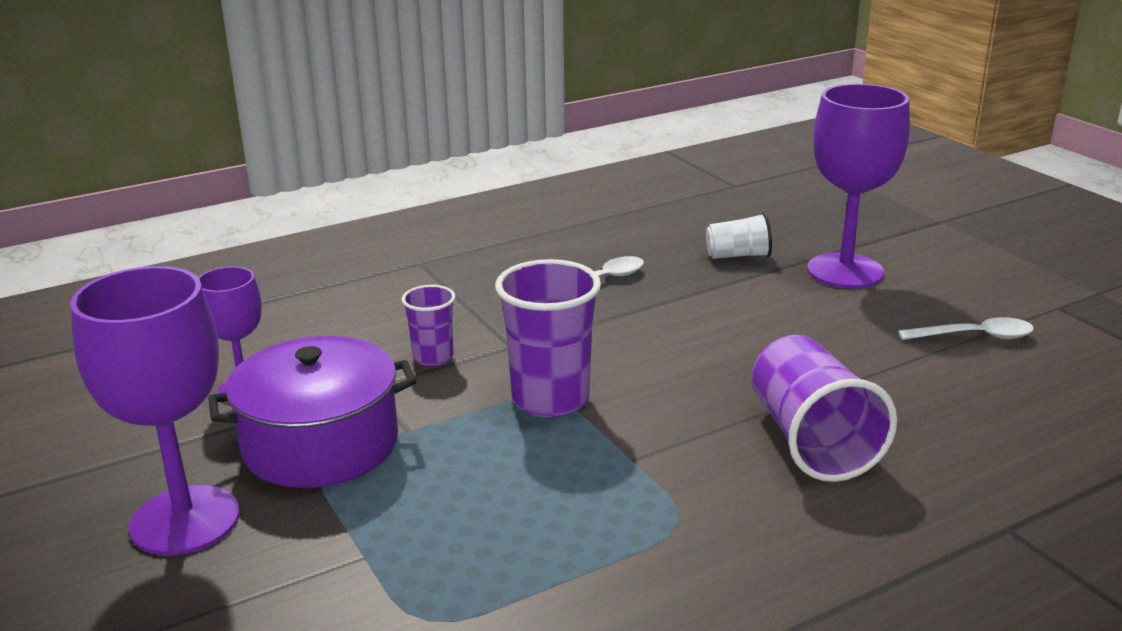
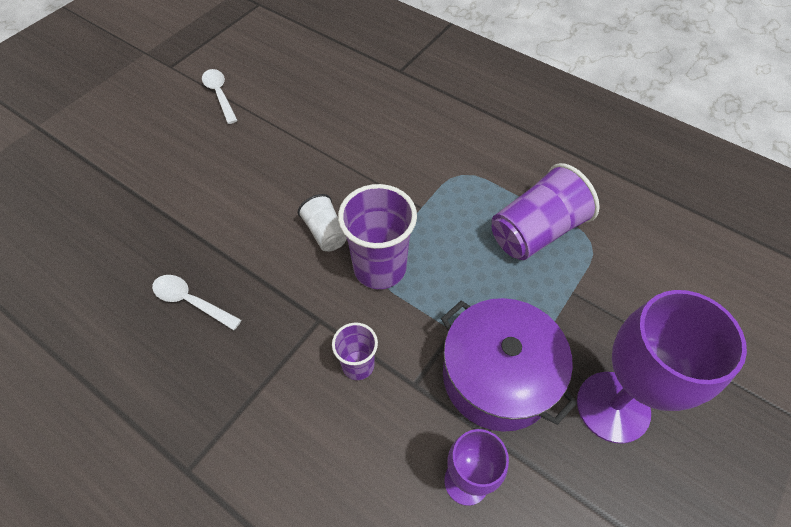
camera: 115 degrees left, 30 degrees up
white cup [706,212,772,259] -> white cup moved to [298,194,347,251]
purple cup [752,335,897,482] -> purple cup moved to [492,163,600,260]
purple goblet [807,84,910,288] -> none

